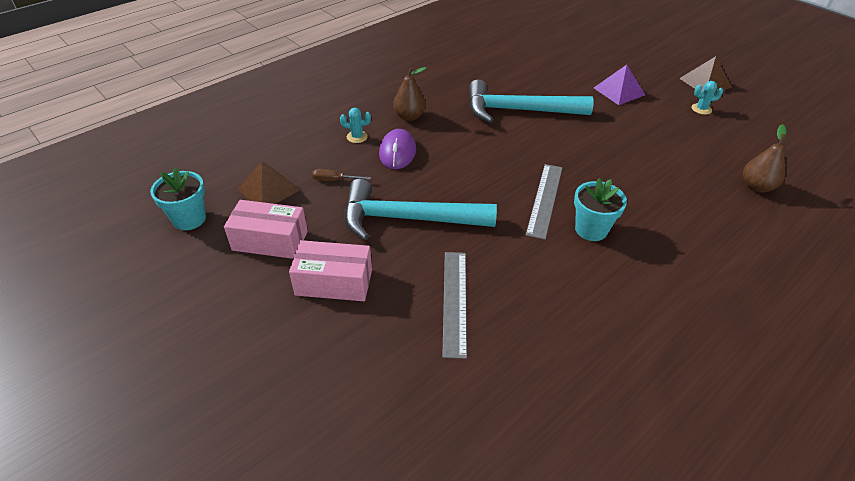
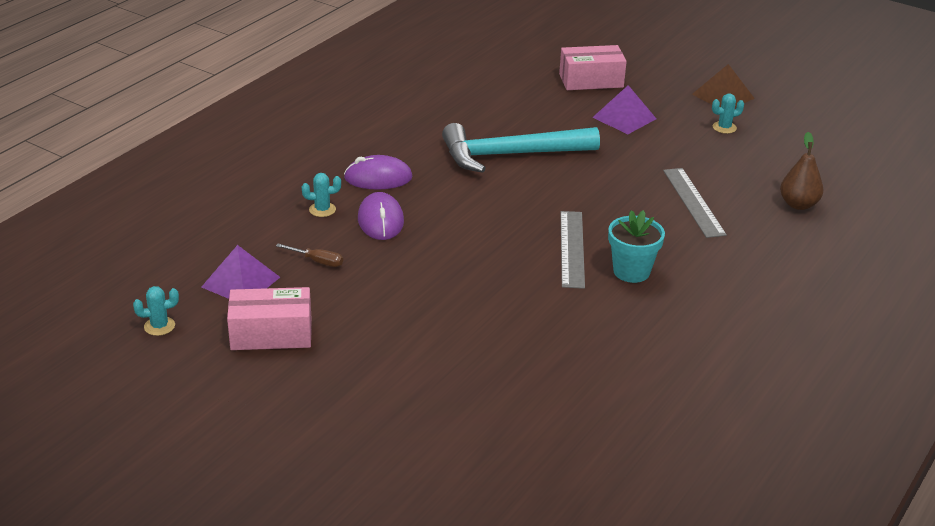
camera: 15 degrees left, 10 degrees down
turquoise flower pot [150,167,206,230] -> turquoise cactus [133,286,179,336]
brown pyramid [237,161,300,204] -> purple pyramid [201,245,280,299]
pink box [289,240,372,301] -> pink box moved to [559,45,627,90]
brown screwdriver [312,169,371,181] -> brown screwdriver turned 150 degrees counterclockwise [276,244,343,267]
turquoise hammer [345,179,497,240] -> none
brown pear [393,67,426,121] -> purple mouse [344,155,412,190]
grey ruler [442,252,467,359] -> grey ruler moved to [663,168,727,238]

